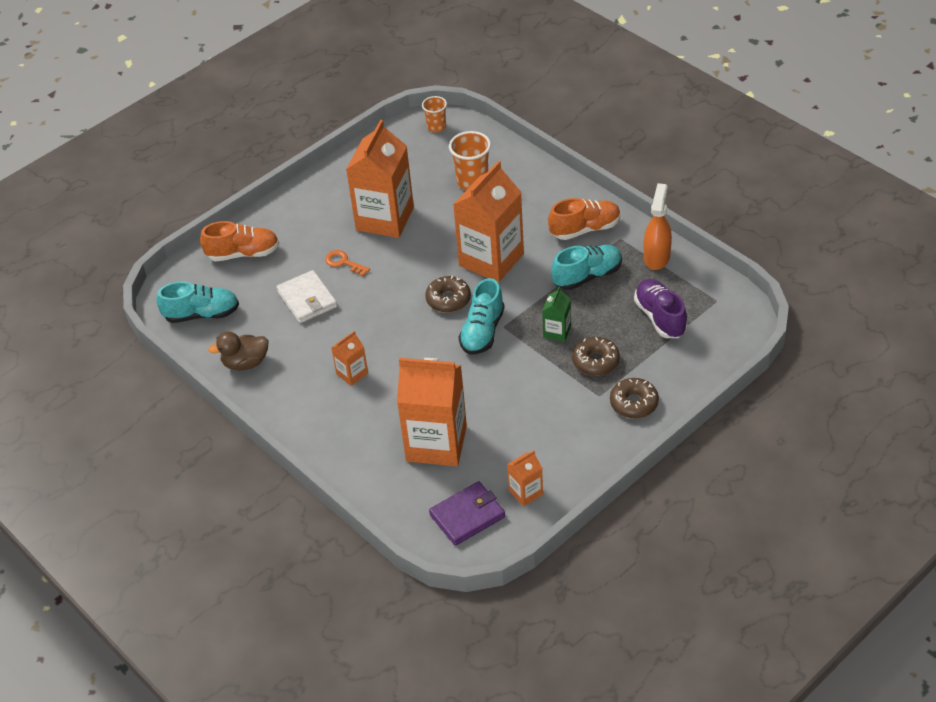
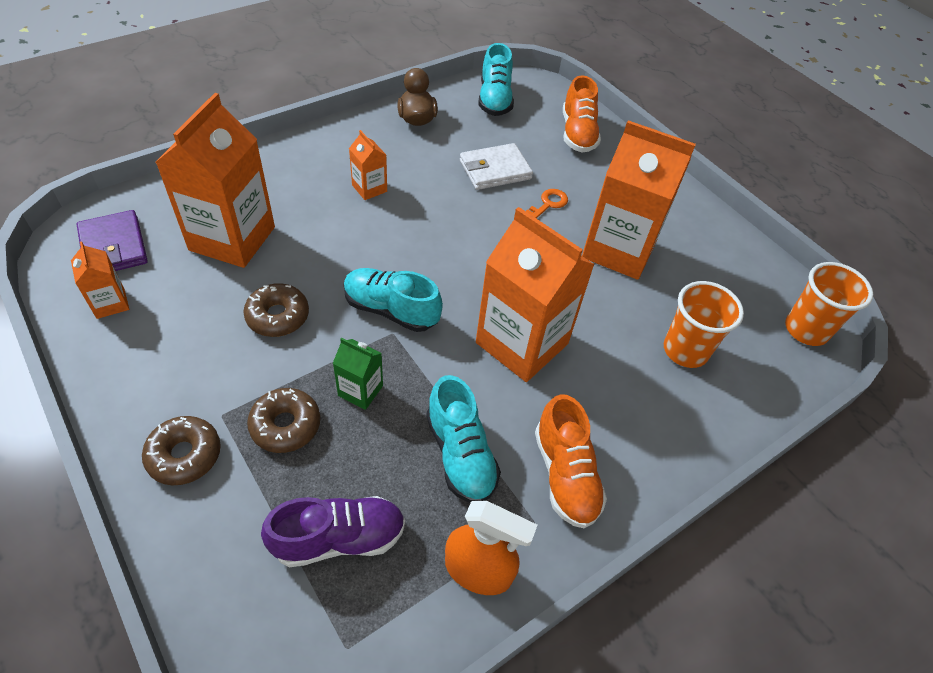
camera: 90 degrees right, 5 degrees up
orange cup [422,96,447,133] -> orange cup [785,262,873,346], size x1.60
brown donut [425,276,471,313] -> brown donut moved to [243,283,309,337]

